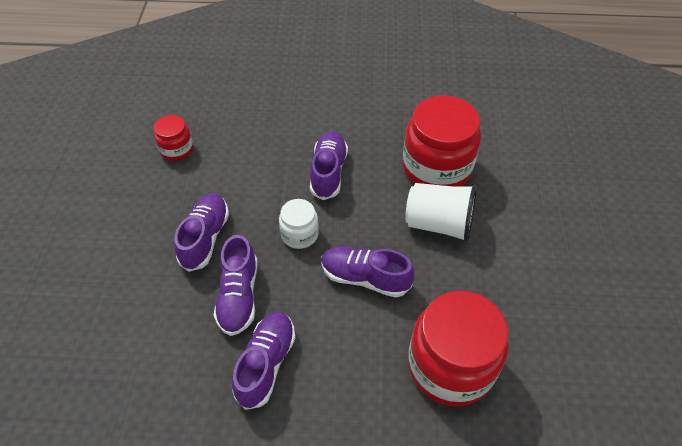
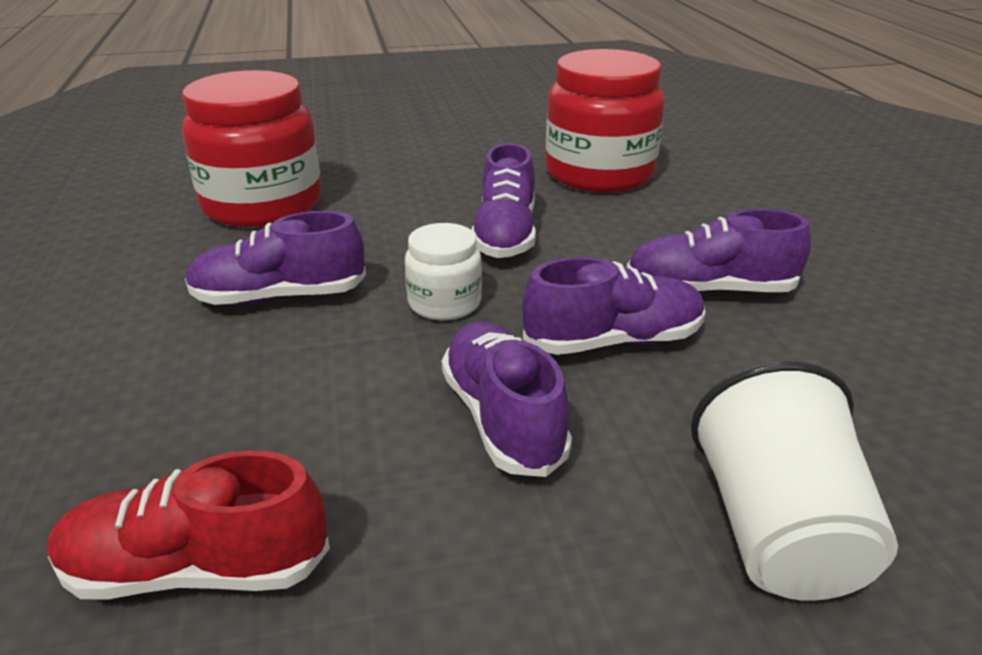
camera: 105 degrees left, 20 degrees down
red jar [154,115,193,161] -> red shoe [47,450,330,600]
purple shoe [174,193,229,272] -> purple shoe turned 75 degrees clockwise [442,321,572,477]
white cup [405,183,477,242] -> white cup moved to [691,361,898,601]

